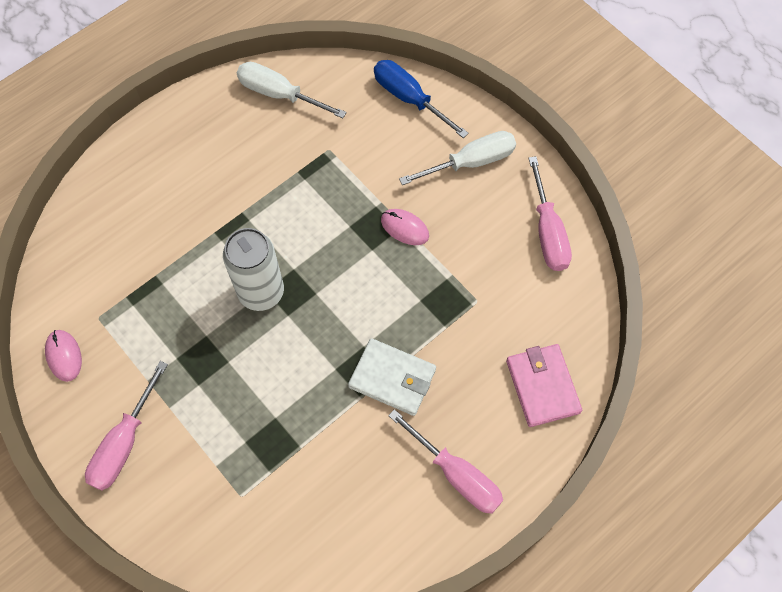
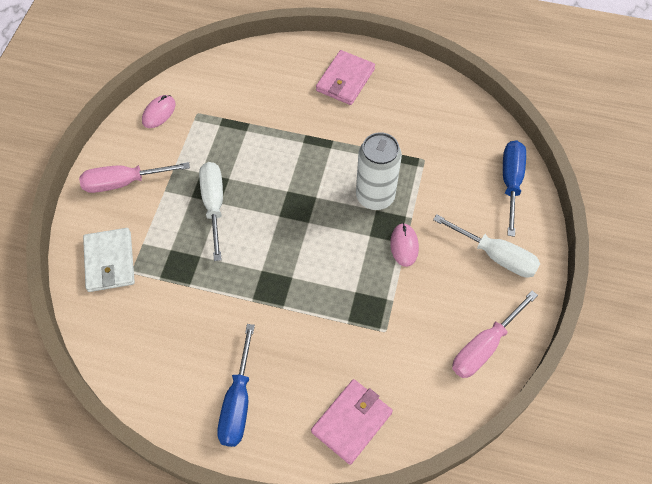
camera: 55 degrees right, 5 degrees down
white can [223,228,284,311] -> white can moved to [356,132,402,210]
white screwdriver [237,62,347,118] -> white screwdriver moved to [199,162,223,261]
white wallet [348,338,436,416] -> white wallet moved to [83,228,135,292]
pink screwdriver [388,409,503,514] -> blue screwdriver [217,324,255,447]
none -> pink wallet [316,50,375,105]

